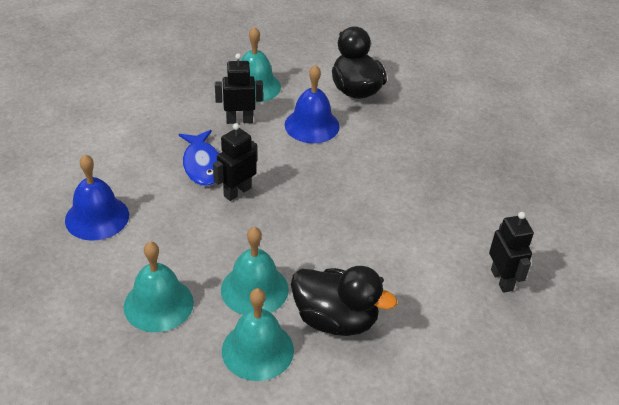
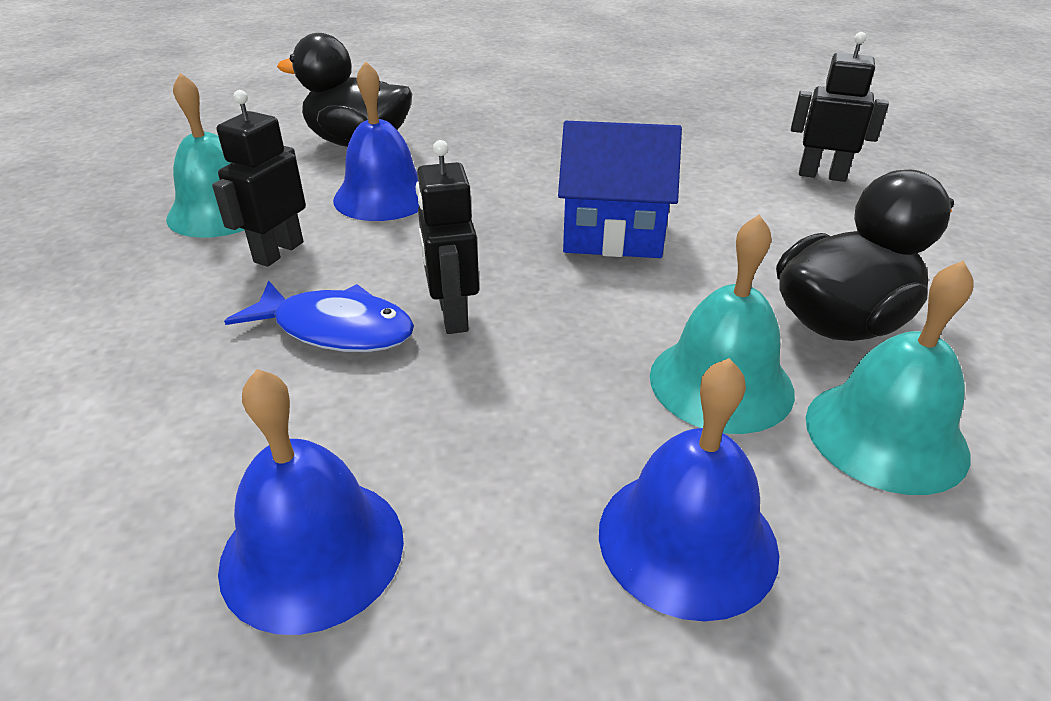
camera: 55 degrees left, 5 degrees down
turquoise bell [124,241,194,332] -> blue bell [599,358,780,621]
none -> blue house [558,121,682,258]

